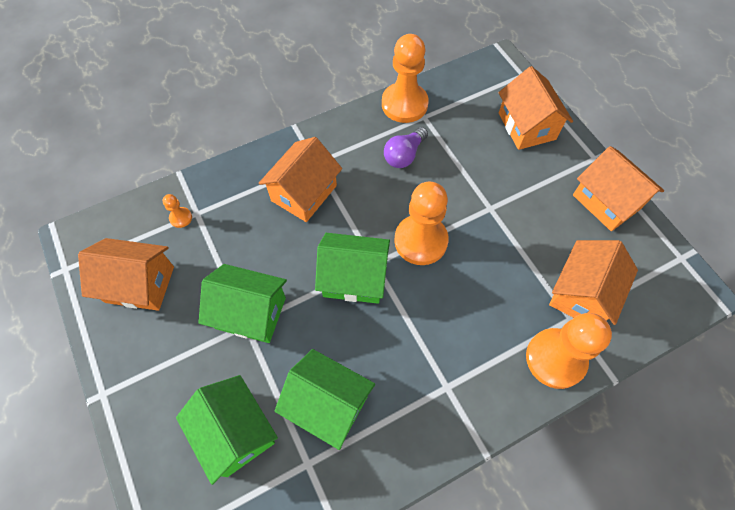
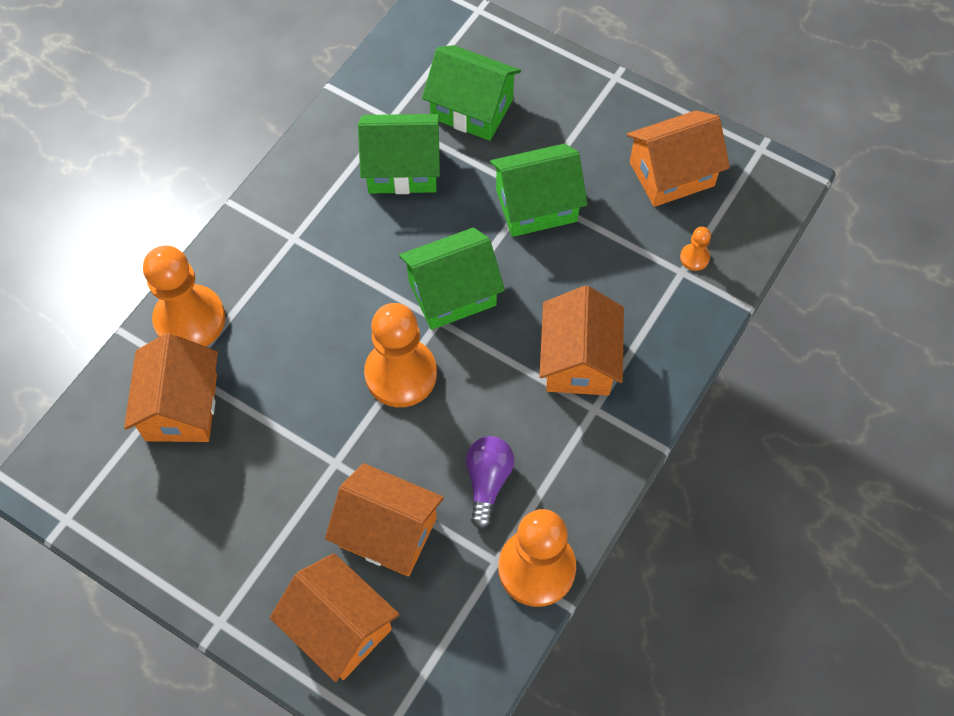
camera: 150 degrees right, 0 degrees up
orange house [573,146,664,231] -> orange house moved to [325,463,444,577]

